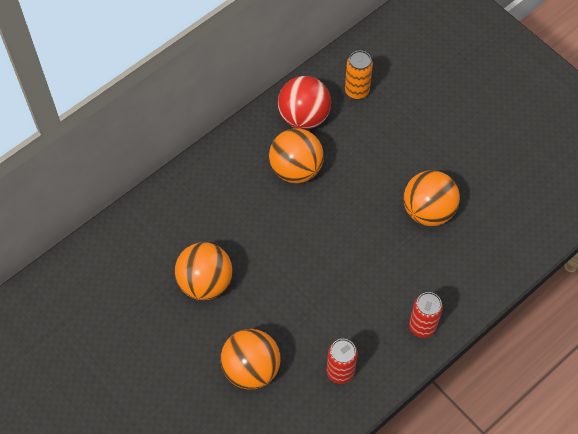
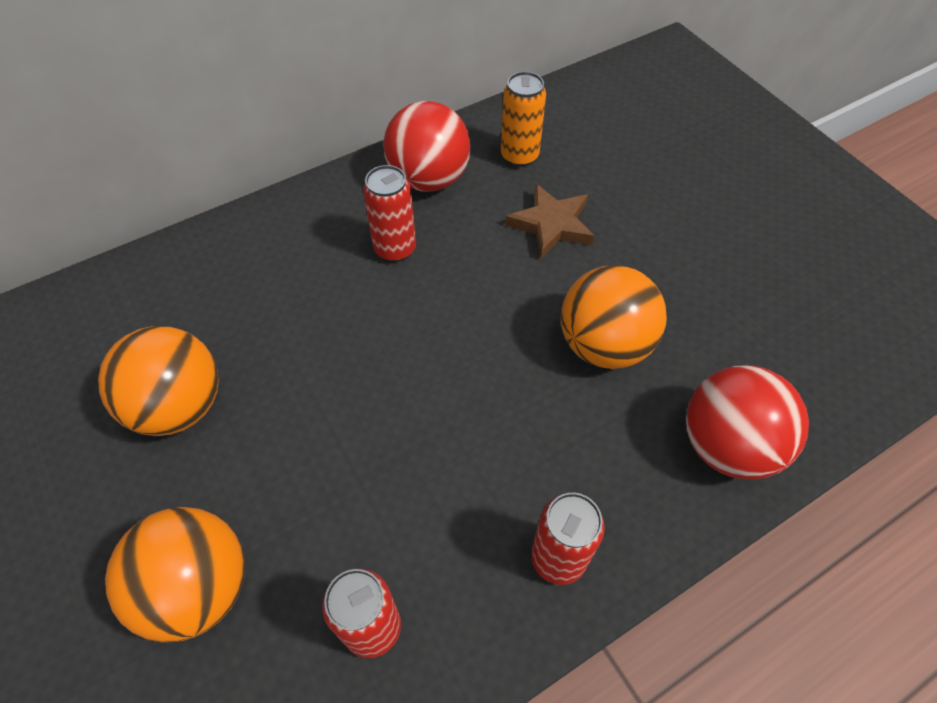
camera: 10 degrees right, 5 degrees down
orange ball [269,128,324,183] -> red can [363,165,416,262]
none -> brown star [505,183,594,259]
none -> red ball [686,365,809,480]

